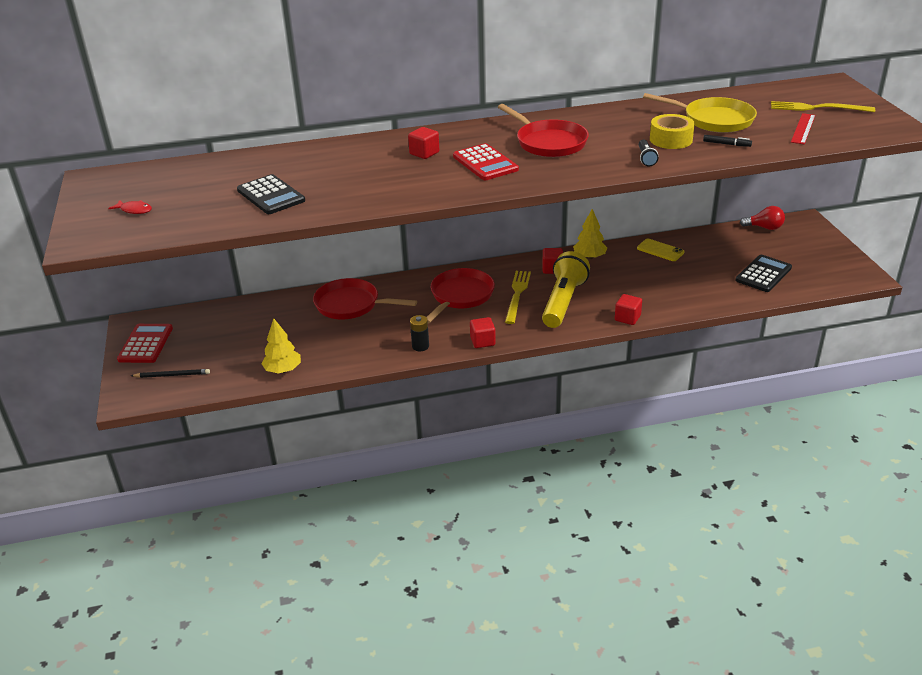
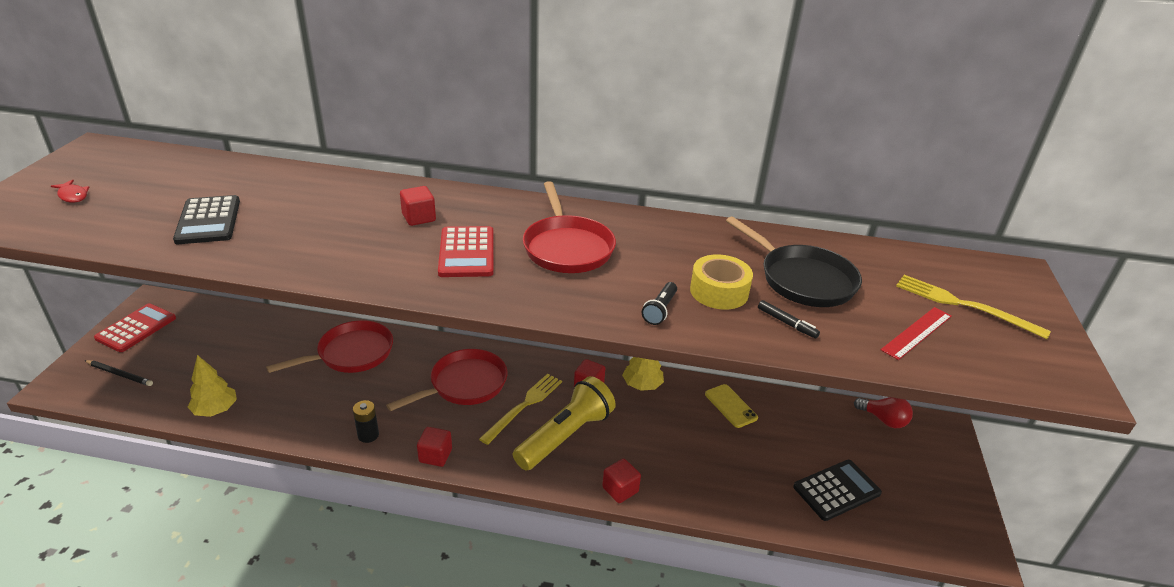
camera: 20 degrees right, 0 degrees up
red pan [313,278,417,319] -> red pan turned 105 degrees clockwise [266,320,393,373]
yellow pan [643,93,757,133] -> black pan [726,216,862,307]

